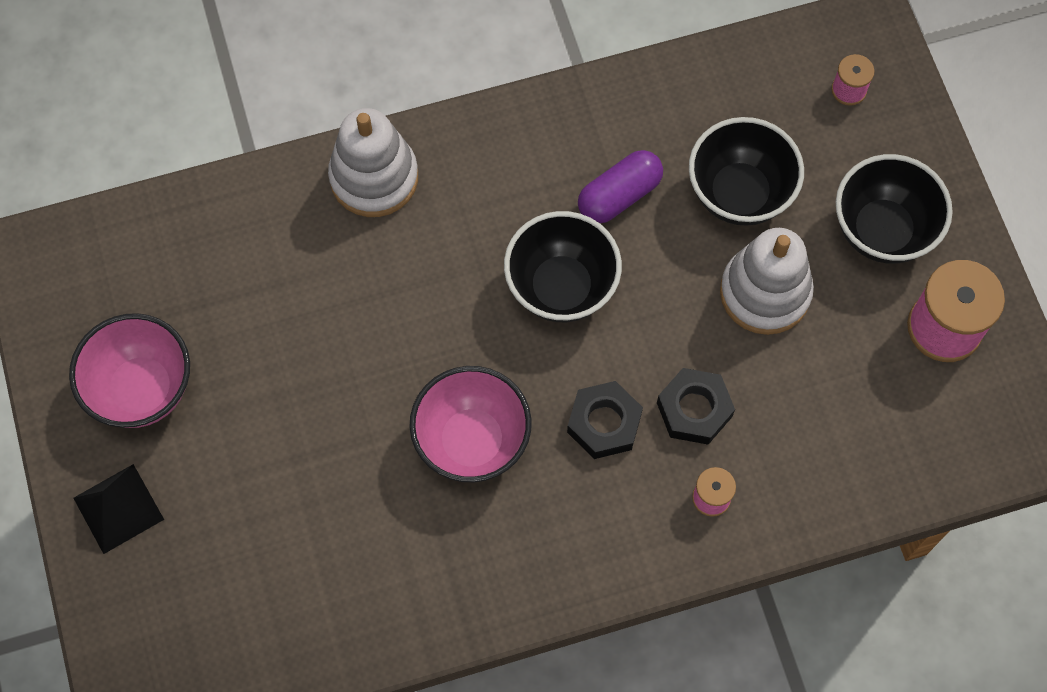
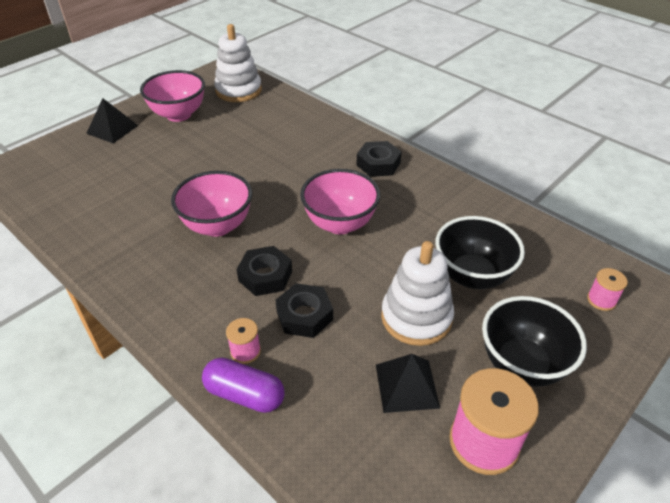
camera: 60 degrees right, 25 degrees down
white stacking toy [328,108,418,217] -> white stacking toy moved to [214,24,262,102]
black bowl [504,211,622,322] -> pink bowl [300,169,380,234]
purple capsule [578,150,663,223] -> purple capsule moved to [202,358,284,413]
none -> black nut [357,141,402,177]
none -> black pyramid [376,354,440,413]

